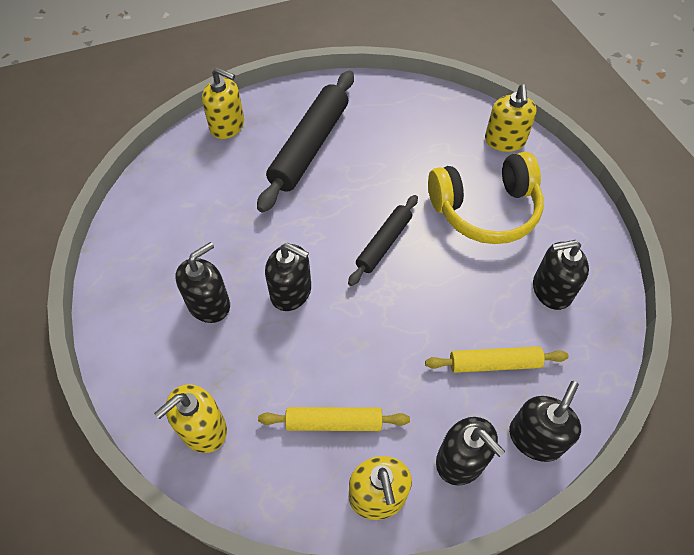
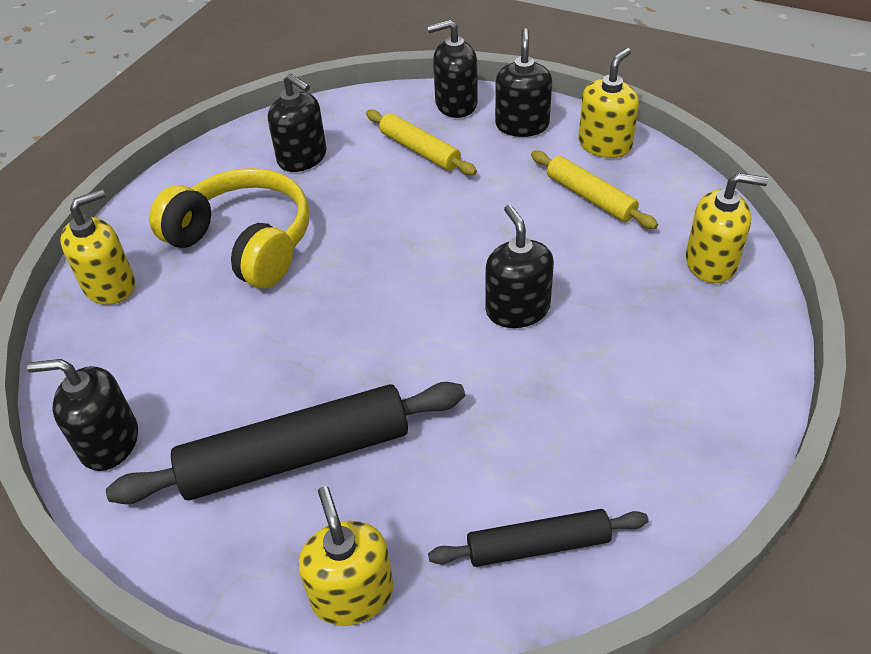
camera: 130 degrees left, 10 degrees down
black soap dispenser [175,242,230,323] -> black soap dispenser moved to [27,359,138,471]
black rolling pin [348,195,418,286] -> black rolling pin moved to [428,509,648,567]

